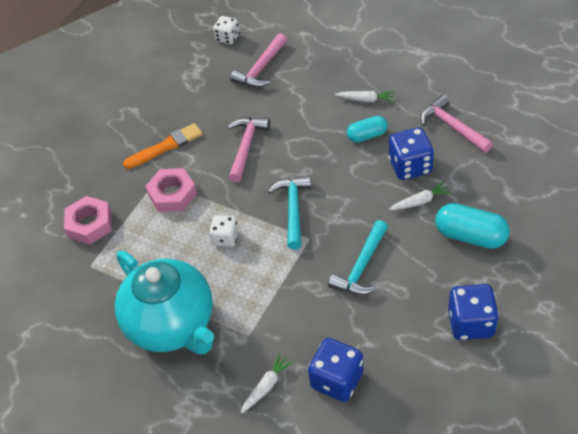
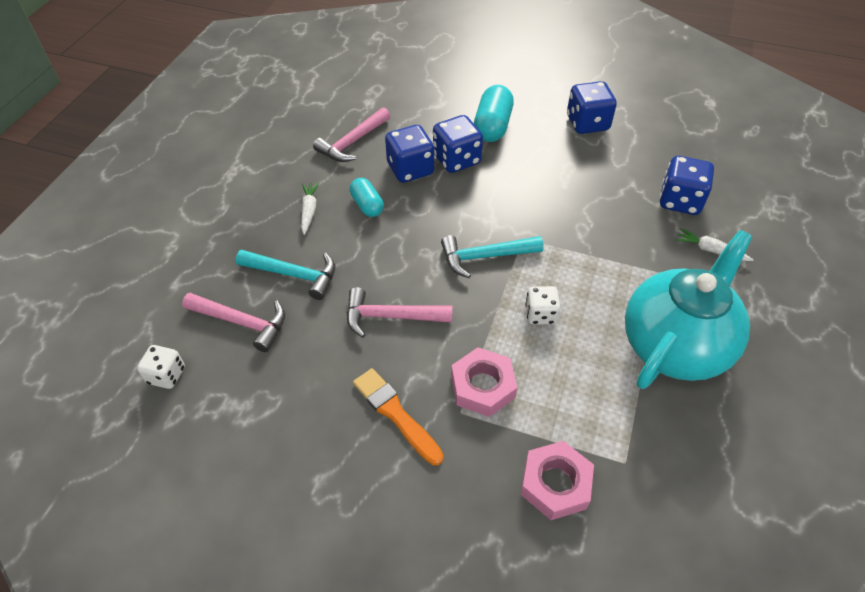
camera: 105 degrees left, 0 degrees up
turquoise hammer [328,220,388,295] -> turquoise hammer moved to [236,250,335,300]
white carrot [389,182,451,210] -> blue dice [433,115,483,173]

